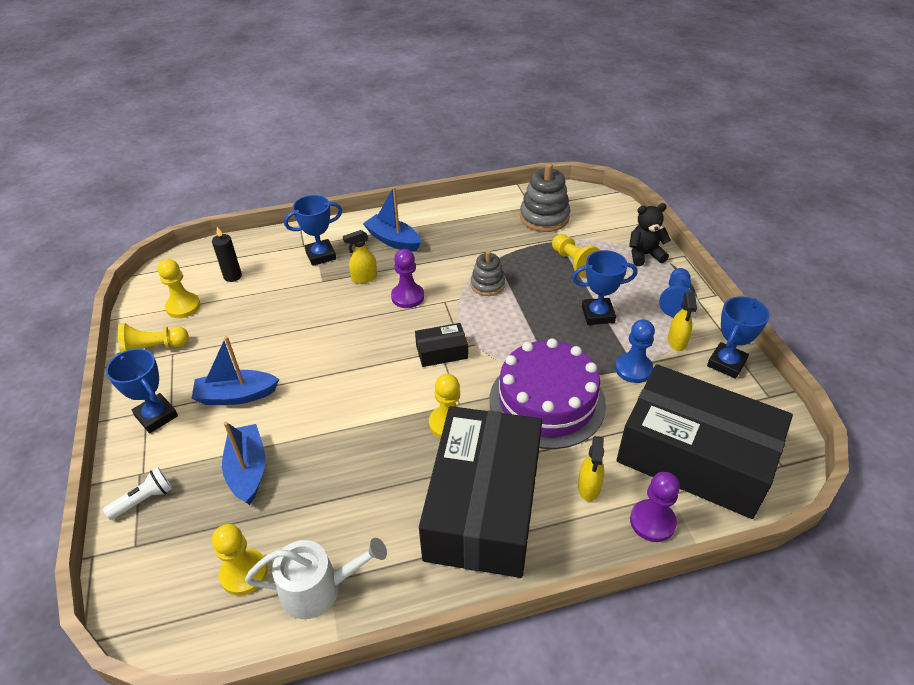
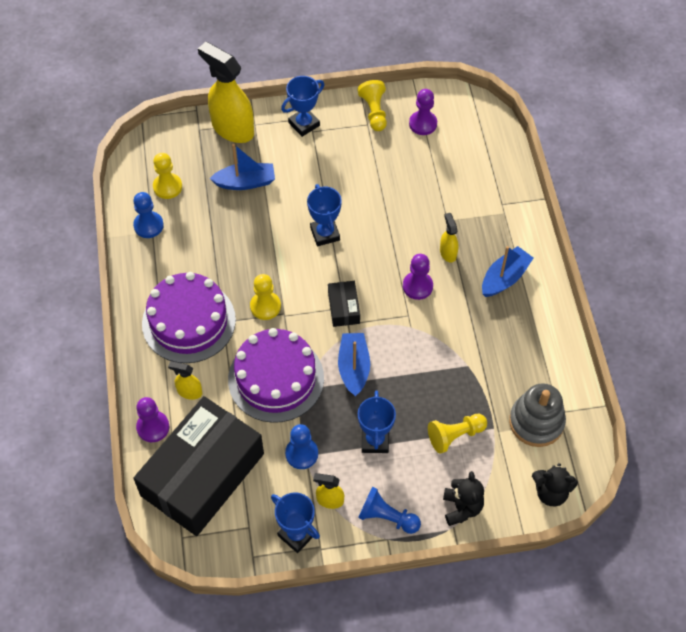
camera: 95 degrees right, 15 degrees up
white flashlight [103,467,172,520] -> yellow spray bottle [198,42,254,143]
yellow pawn [158,259,201,318] -> purple pawn [409,89,437,135]
blue boat [191,336,279,405] -> blue boat moved to [338,333,370,396]
black candle [212,227,242,282] -> none
white watering can [245,538,387,619] -> blue pawn [133,192,164,238]
blue trophy [284,195,342,266] -> blue trophy moved to [307,184,342,246]
black box [419,406,542,578] -> purple cake [142,272,236,363]
grey stacking toy [471,251,505,296] -> none
none -> black teddy bear [532,463,578,506]

